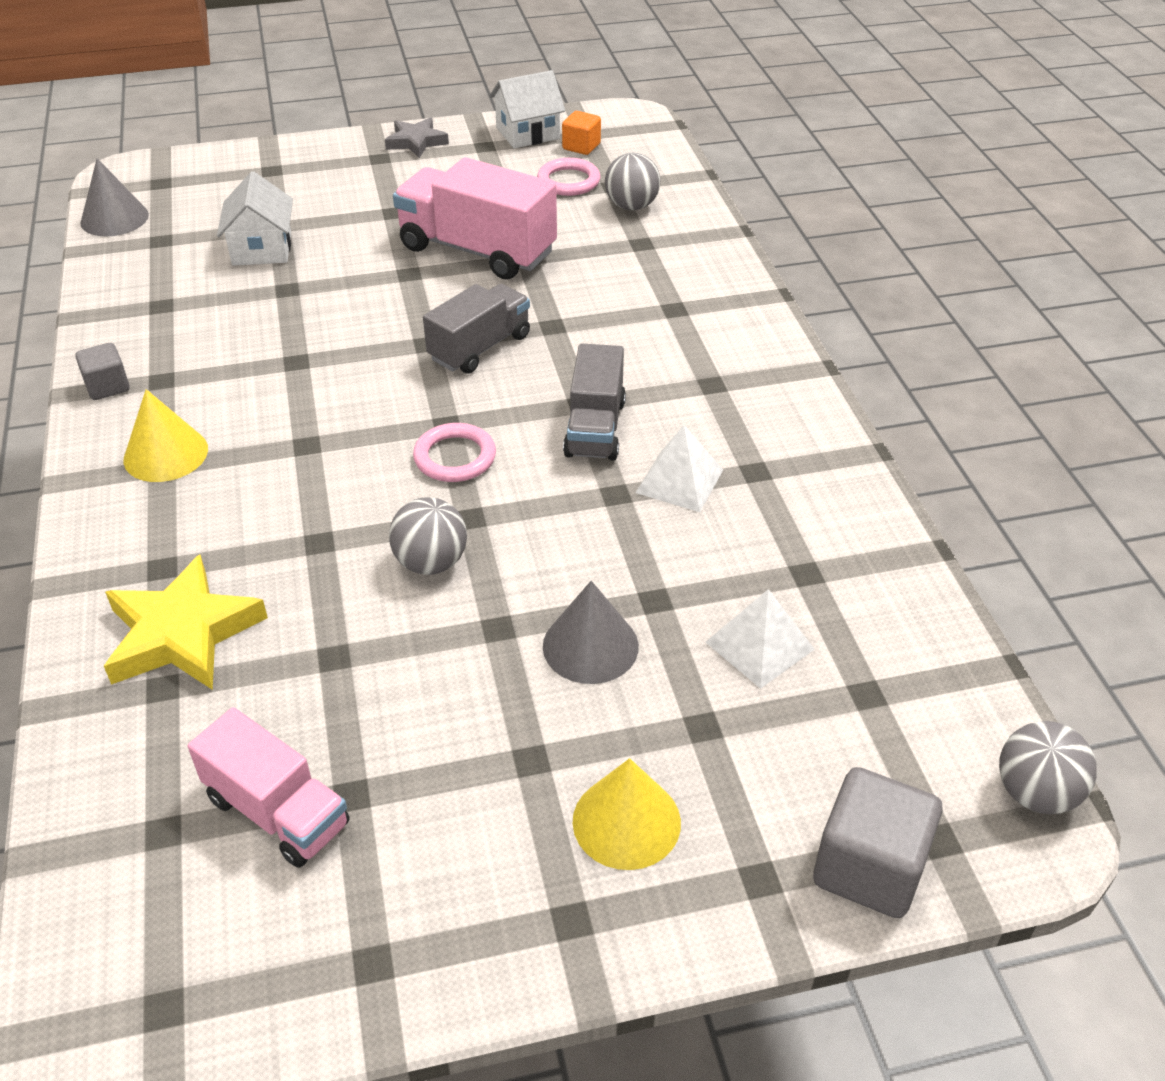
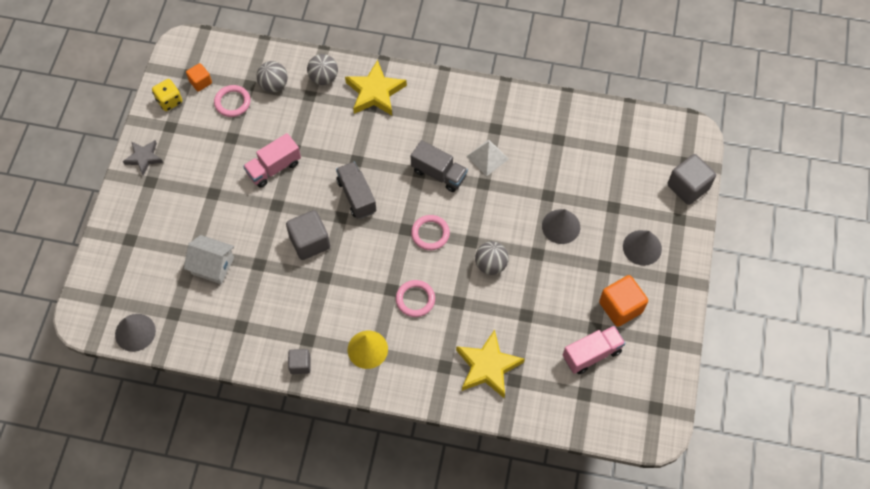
camera: 65 degrees left, 20 degrees up
pink truck [393,157,557,279] -> pink truck [243,133,301,188], size x0.64
white house [489,70,565,149] -> yellow dice [152,79,182,111]
yellow cone [573,758,681,870] -> grey cone [623,230,662,266]
white pyramid [705,589,815,689] -> none
grey ball [999,721,1097,814] -> grey ball moved to [307,54,338,85]
none -> grey cube [286,210,330,260]
none -> yellow star [345,60,407,116]
none -> pink ring [396,280,435,317]
none -> orange cube [599,275,648,327]

